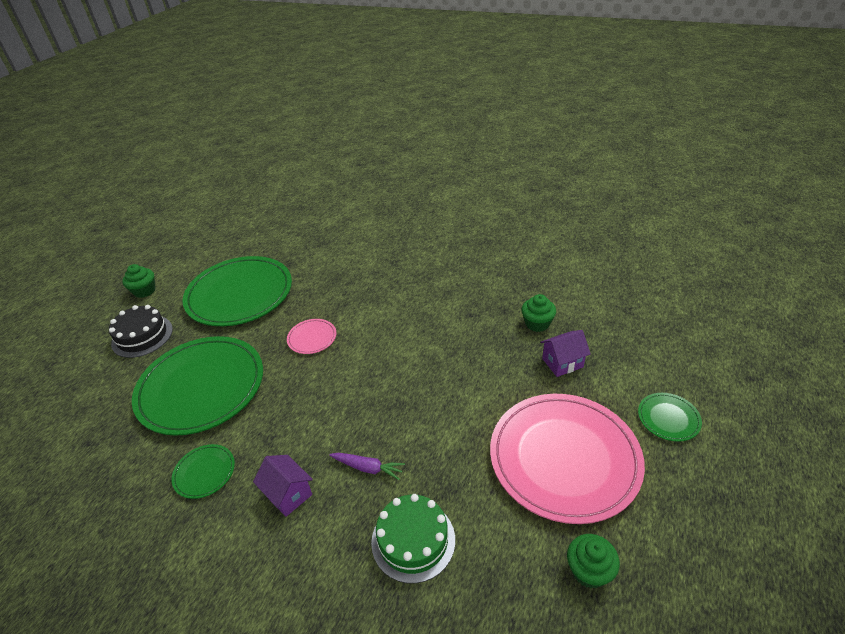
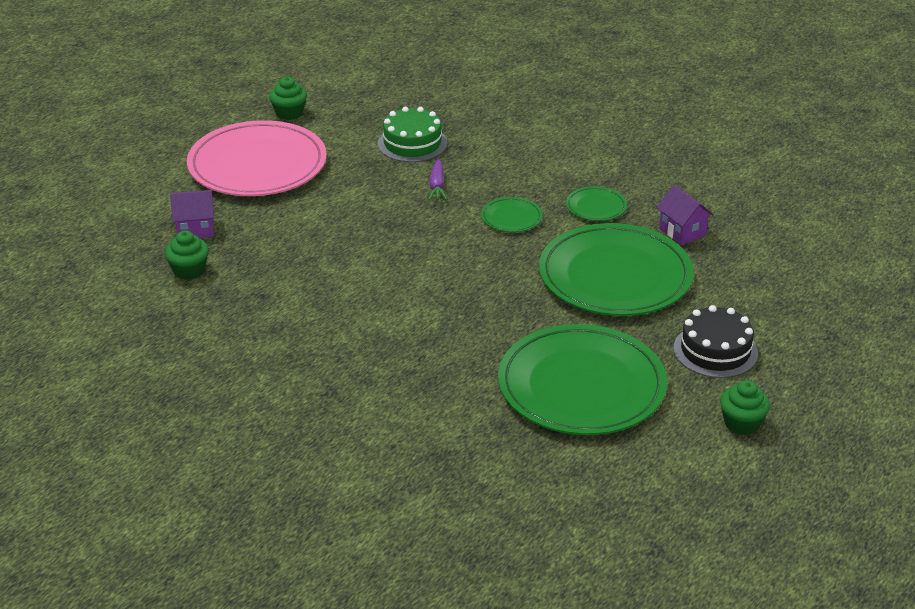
camera: 170 degrees left, 5 degrees down
purple house [253,455,313,517] -> purple house moved to [656,185,714,245]
pink plate [287,319,336,354] -> none
purple carrot [329,453,405,480] -> purple carrot turned 120 degrees counterclockwise [428,159,447,200]
green plate [638,393,702,442] -> green plate moved to [481,197,543,232]

